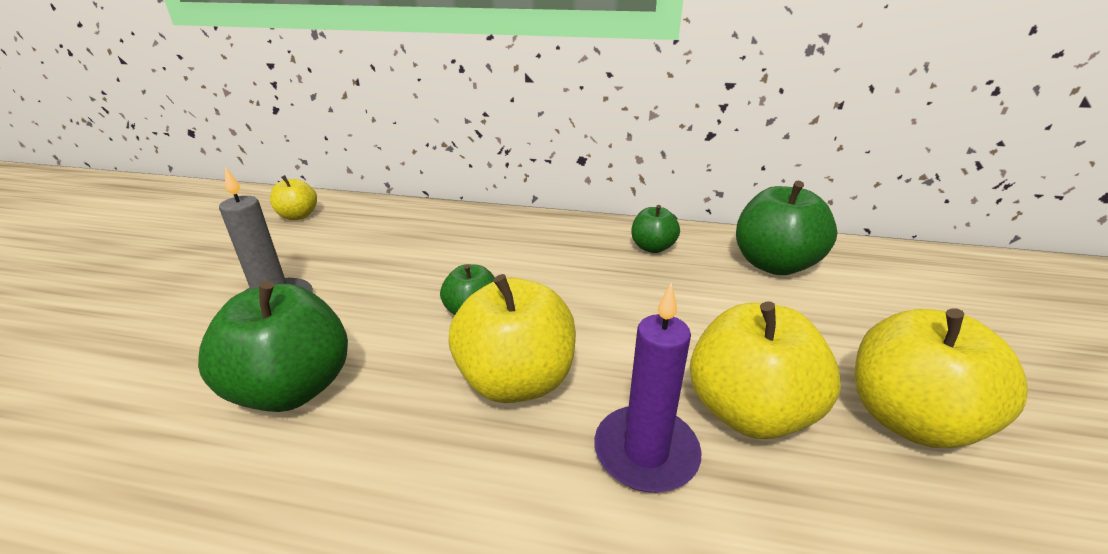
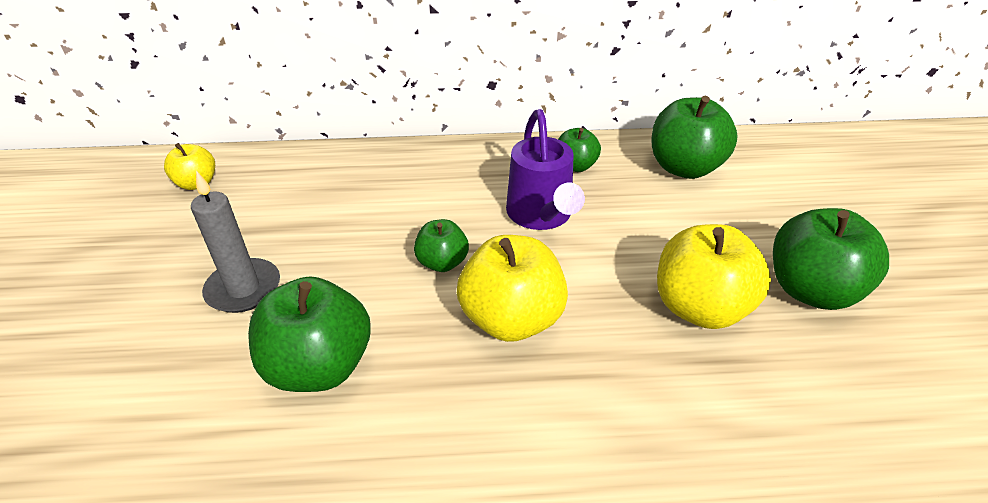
camera: 15 degrees left, 10 degrees up
purple candle [594,283,702,492] -> none
yellow apple [855,308,1028,448] -> green apple [773,208,889,310]
none -> purple watering can [506,109,585,230]

